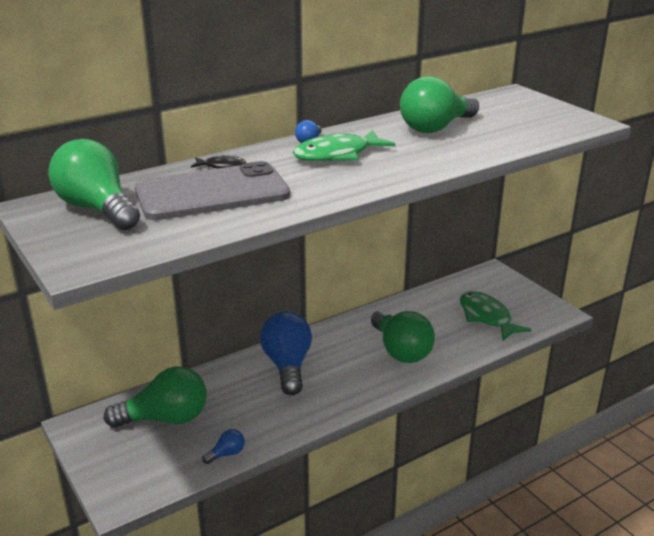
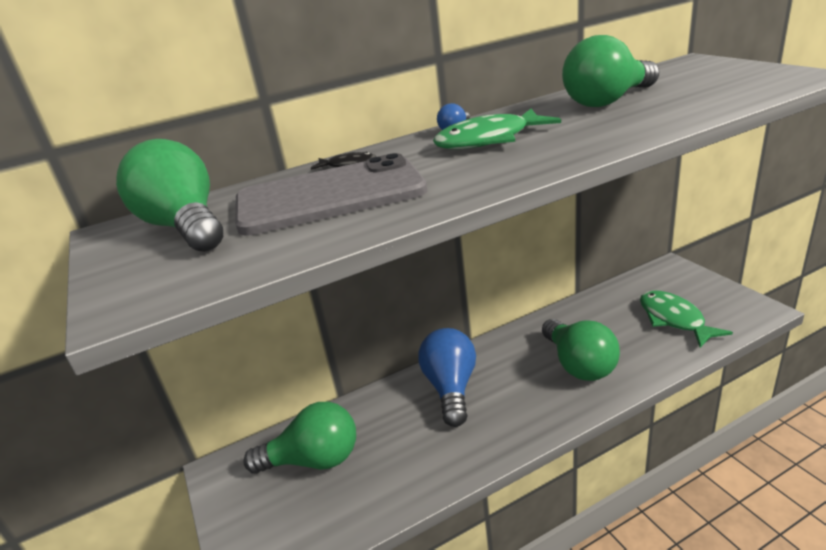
camera: 10 degrees right, 0 degrees up
blue light bulb [202,429,245,464] -> none

